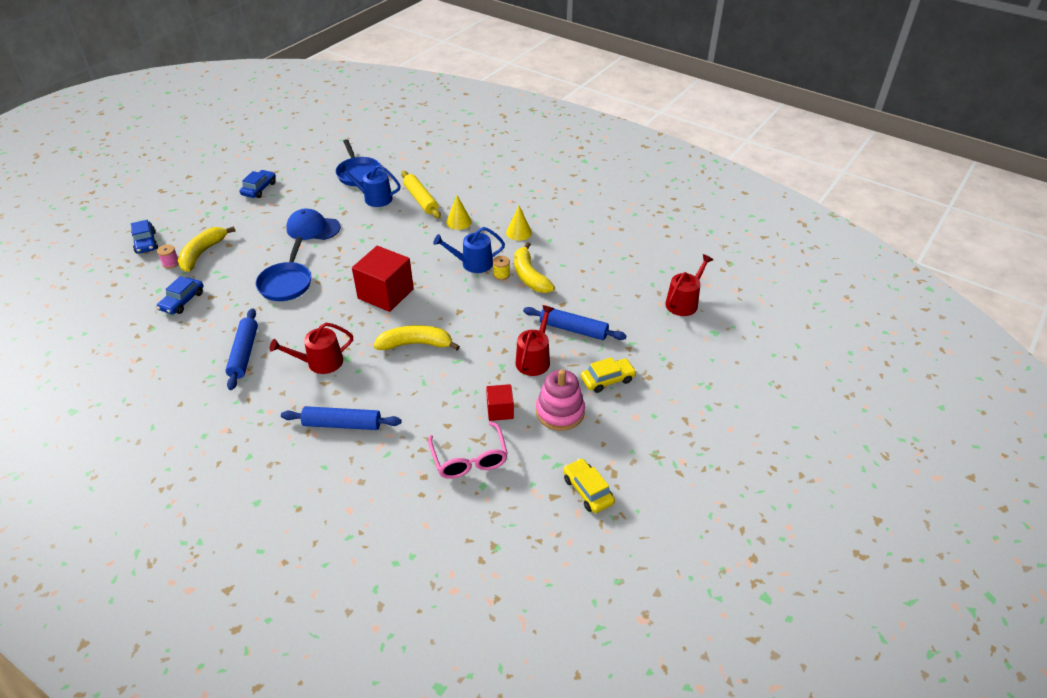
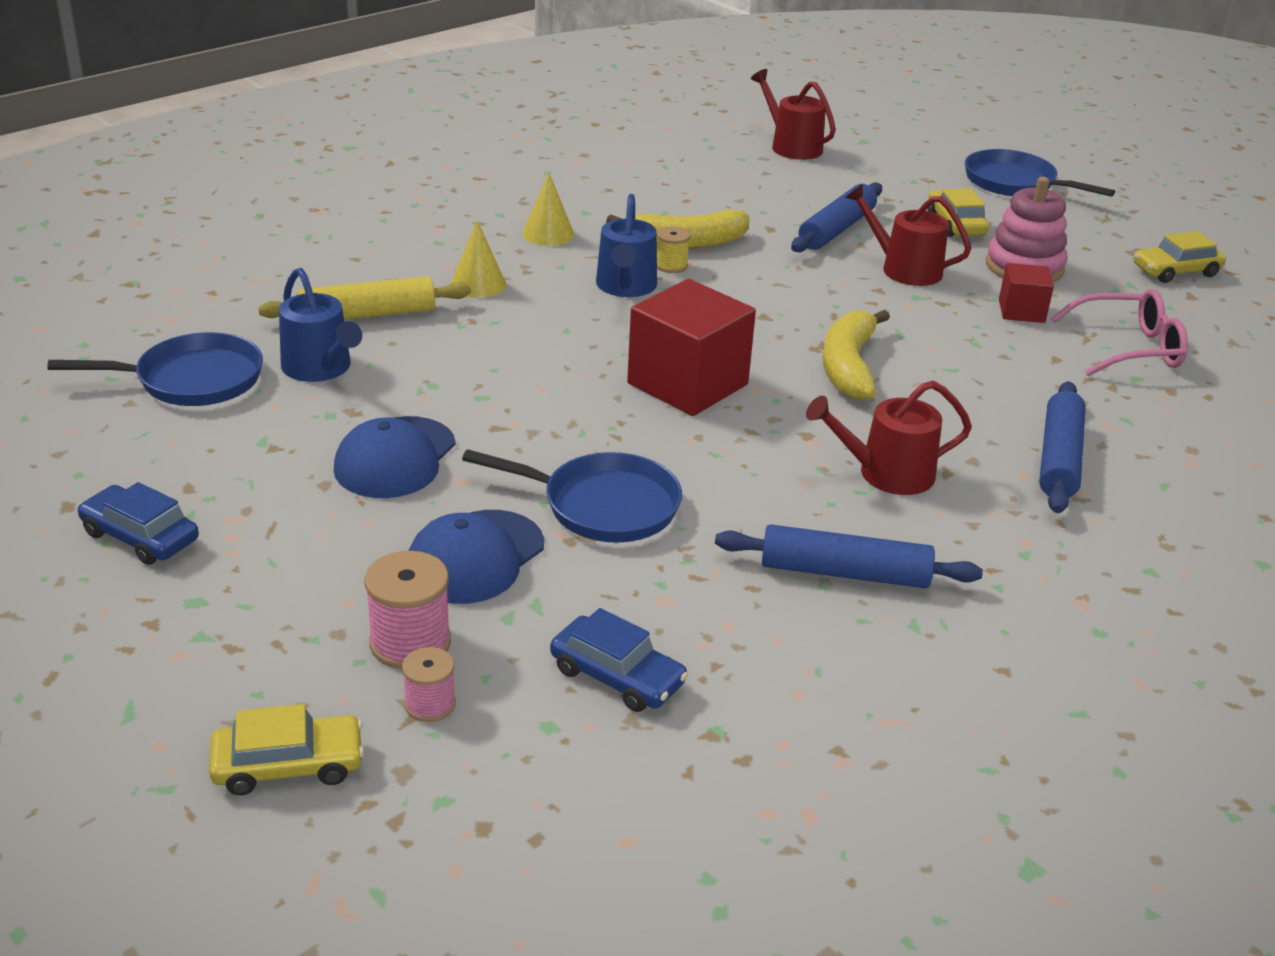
camera: 80 degrees left, 10 degrees down
blue car [131,220,158,254] -> yellow car [209,704,364,795]
yellow banana [178,226,235,272] -> pink spool [364,551,451,669]
red watering can [270,323,353,374] -> red watering can turned 90 degrees clockwise [806,380,972,495]
blue watering can [338,164,401,207] -> blue watering can turned 60 degrees counterclockwise [279,268,362,382]
none -> blue cap [408,510,544,604]
none -> blue pan [965,149,1115,197]

